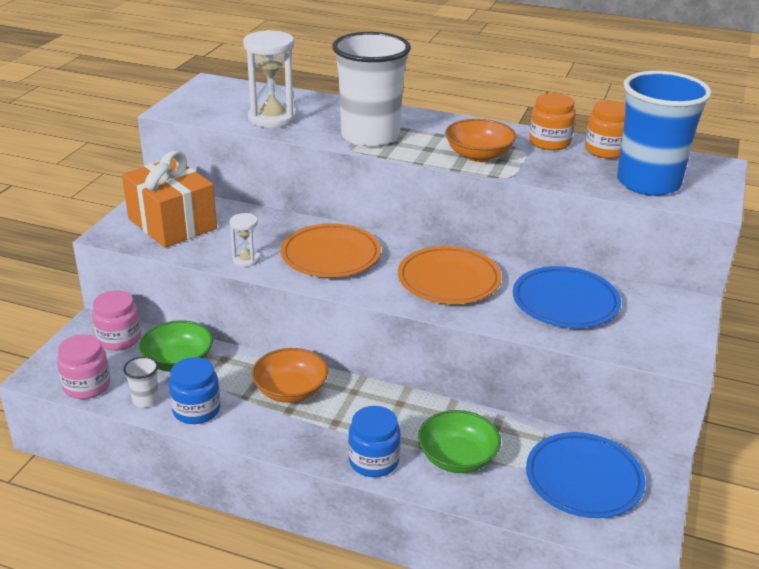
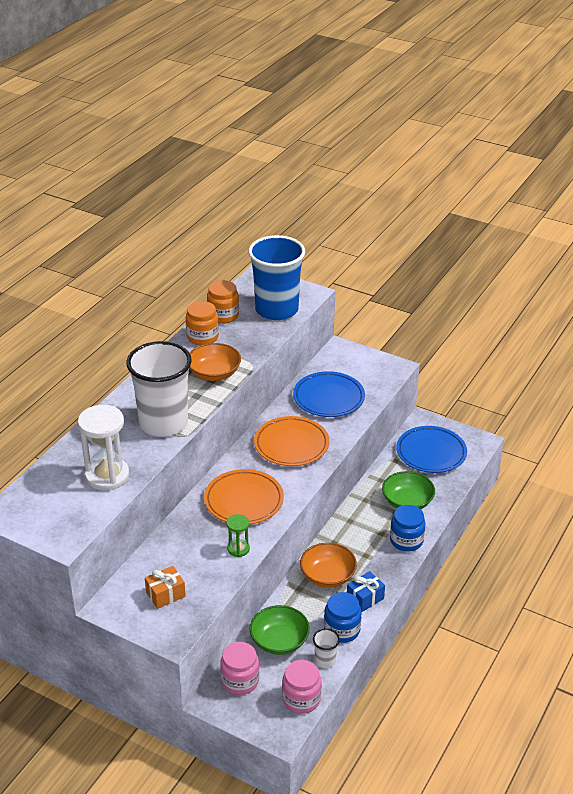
camera: 80 degrees left, 5 degrees up
orange gift [122,151,217,248] -> orange gift [145,566,186,609], size x0.48
white hourglass [230,213,260,267] -> green hourglass [226,514,250,557]
none -> blue gift [347,571,385,612]

